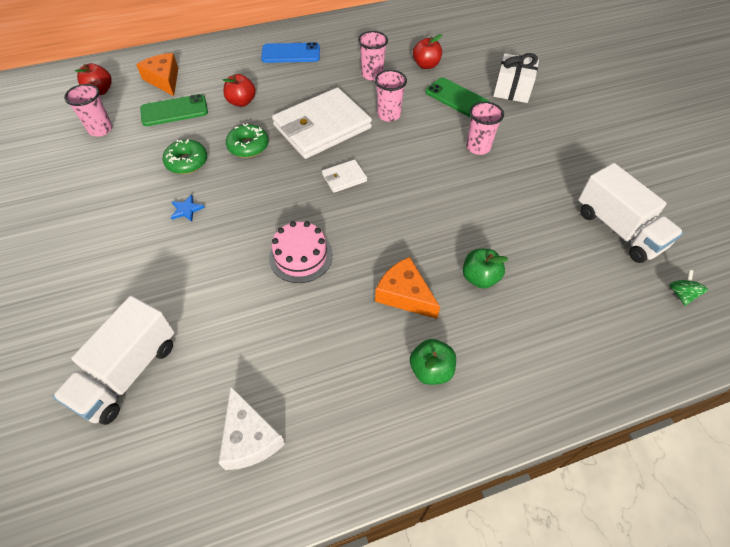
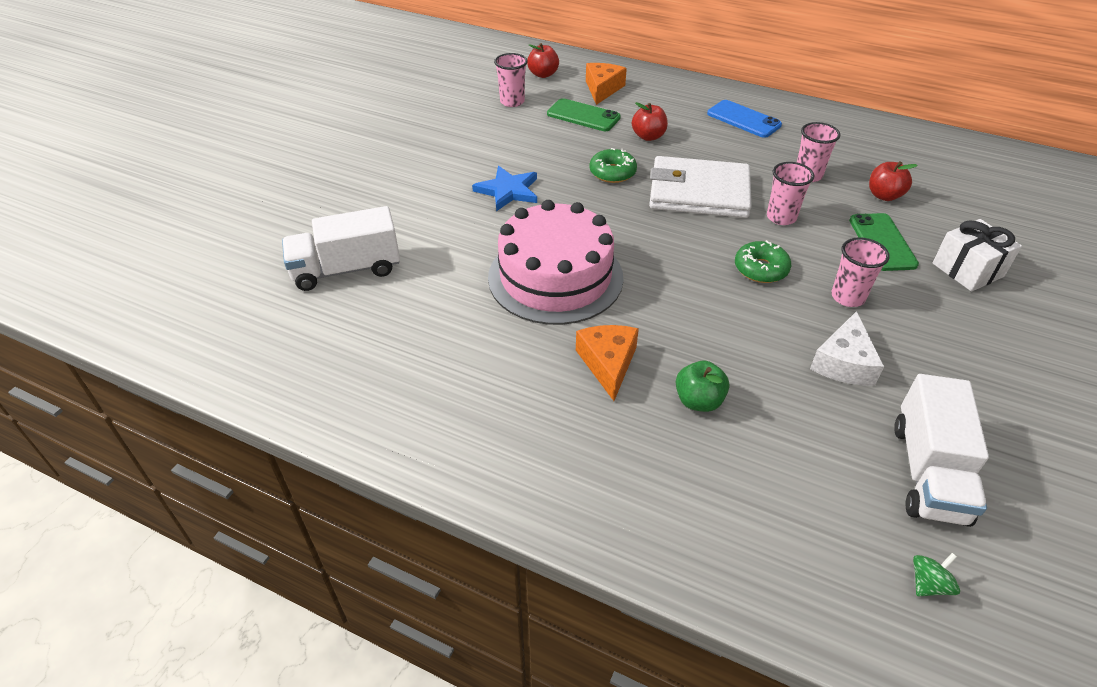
camera: 45 degrees right, 10 degrees down
green donut [163,139,207,174] -> green donut moved to [735,240,791,283]
blue star [171,195,205,222] -> blue star [472,166,537,211], size x1.89
white cheese [219,386,285,470] -> white cheese moved to [810,311,884,386]
pink cake [269,221,333,283] -> pink cake [488,200,624,325], size x1.88
white wallet [322,159,367,193] -> none
green apple [410,339,456,385] -> none

